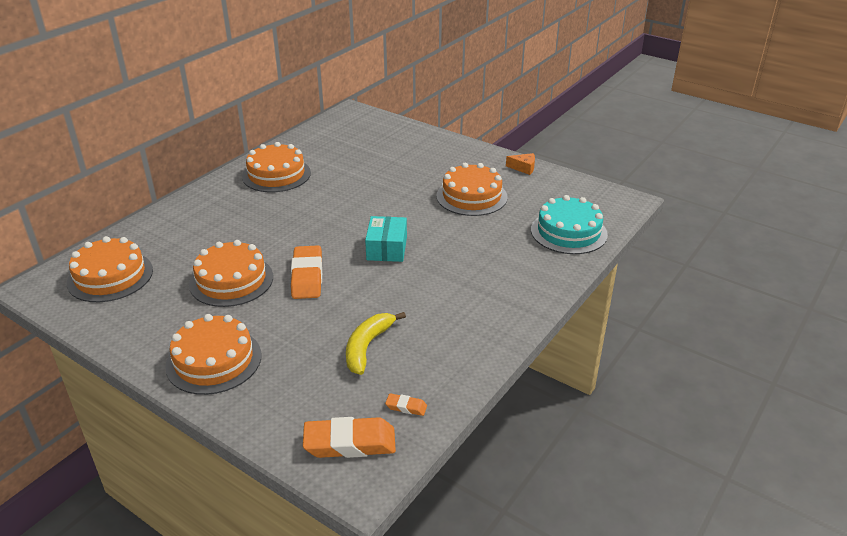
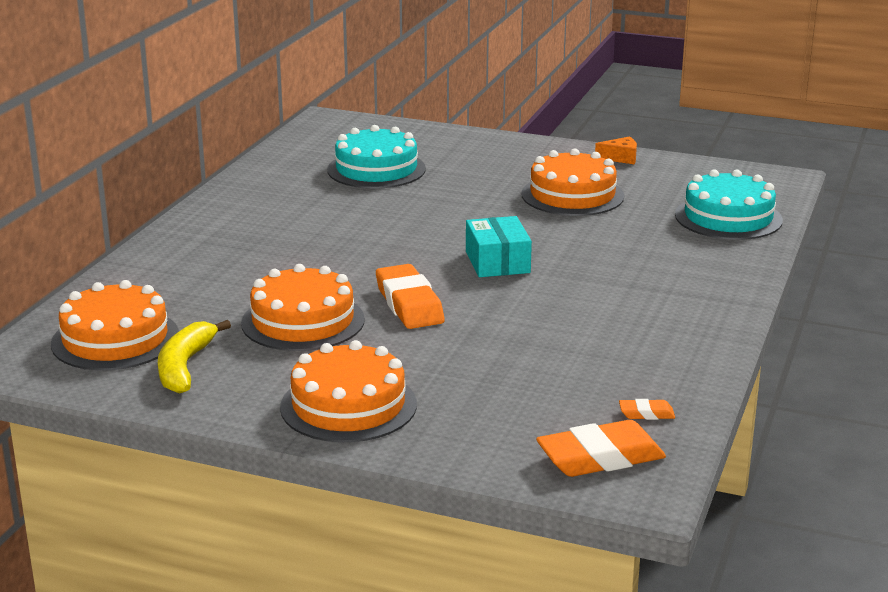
camera: 15 degrees left, 10 degrees down
orange cake [242,142,311,192] -> none
yellow banana [346,312,406,375] -> yellow banana moved to [158,320,231,394]
none -> turquoise cake [327,125,426,189]

